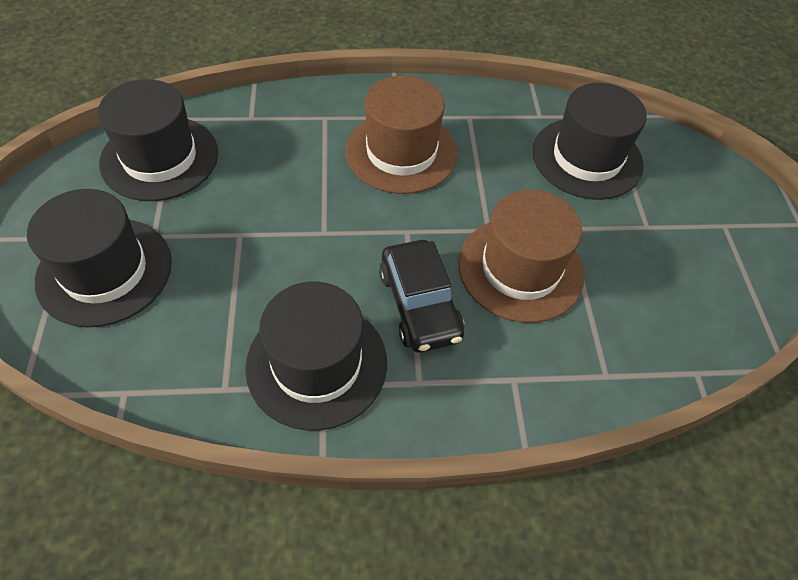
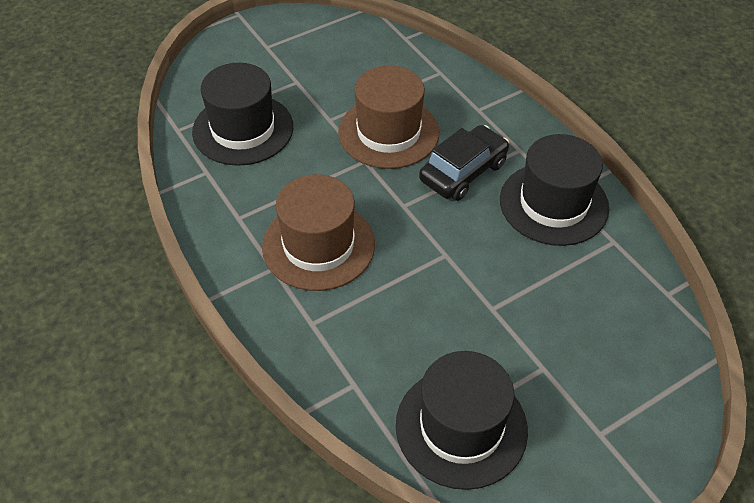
camera: 115 degrees left, 5 degrees down
black hat [27,189,172,327] -> none

